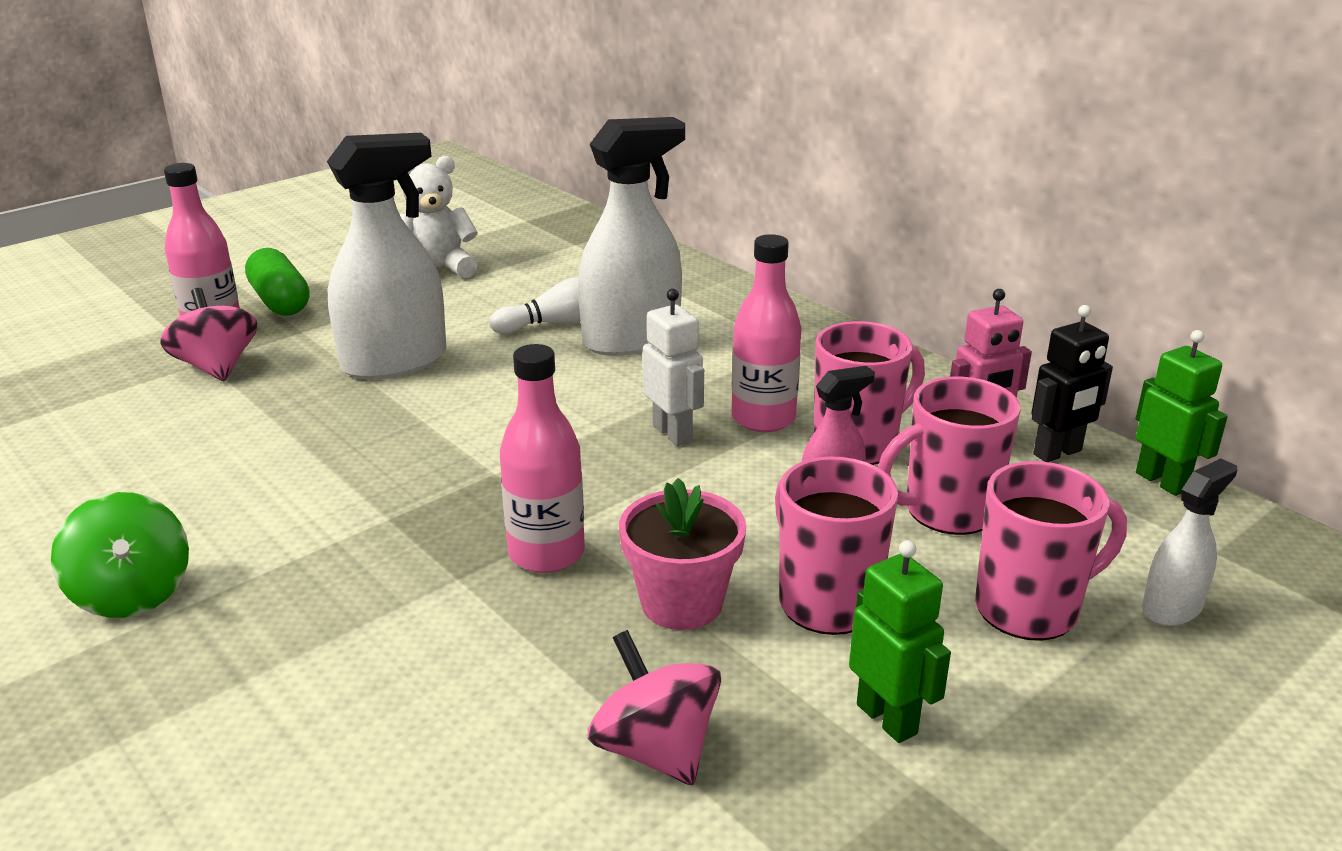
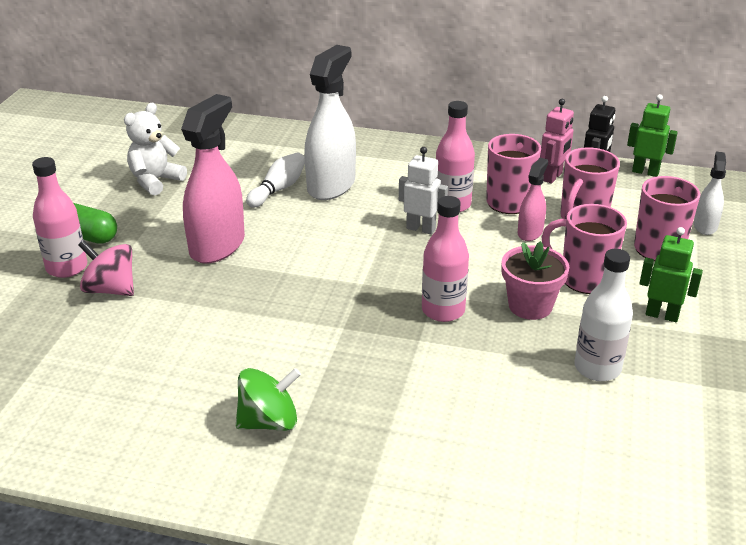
camera: 35 degrees left, 5 degrees up
green spinning top [51,492,189,618] -> green spinning top turned 45 degrees counterclockwise [236,368,301,431]
white spray bottle [327,133,446,380] -> pink spray bottle [181,94,245,264]
pink spinning top [587,630,721,785] -> white bottle [574,249,633,381]

